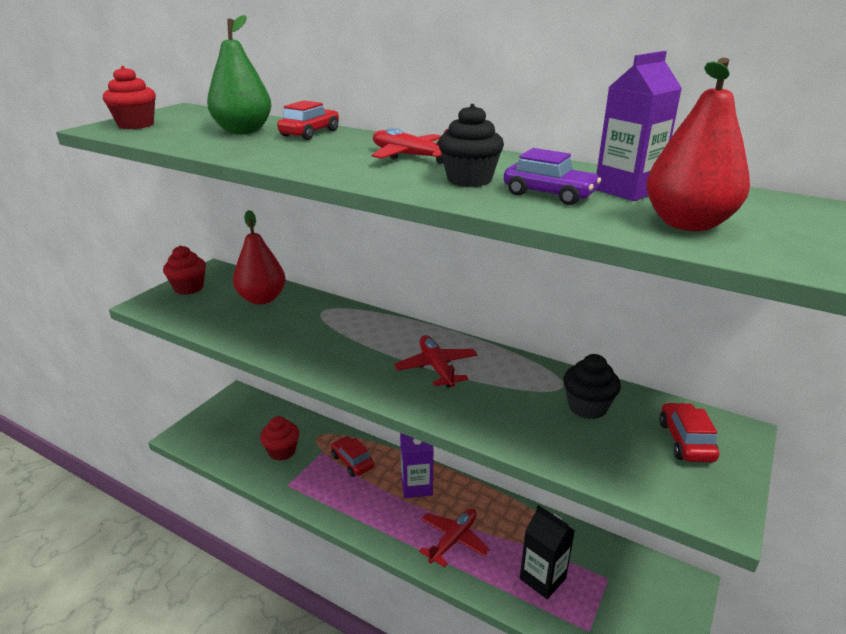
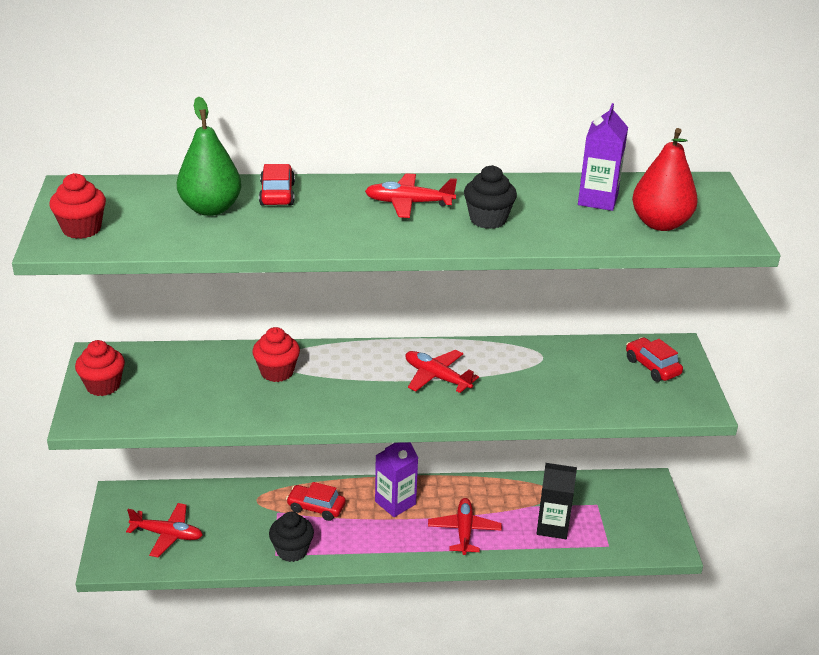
camera: 35 degrees left, 5 degrees up
red pear [233,210,286,305] -> none
red cupcake [260,416,299,461] -> red cupcake moved to [252,327,300,382]
purple car [504,148,601,205] -> none
black cupcake [564,354,621,419] -> black cupcake moved to [269,512,314,562]
none -> red plane [126,503,203,557]

